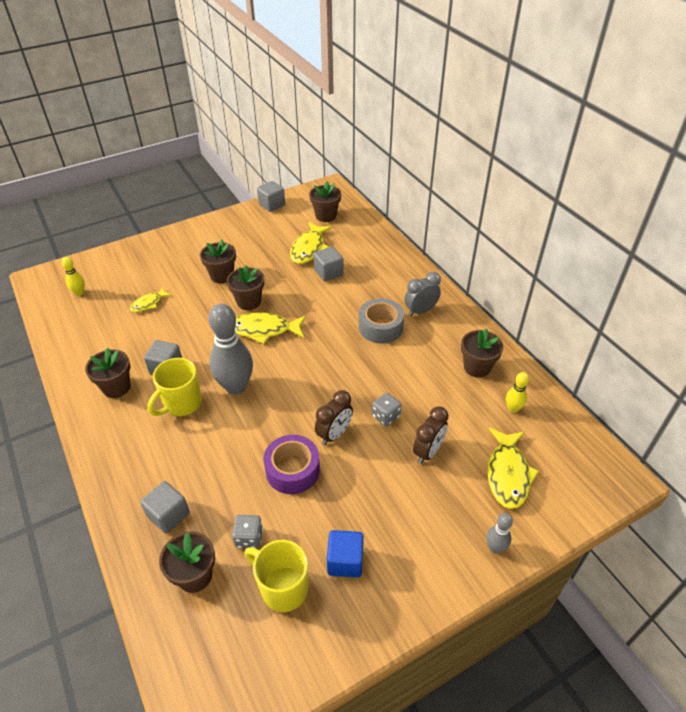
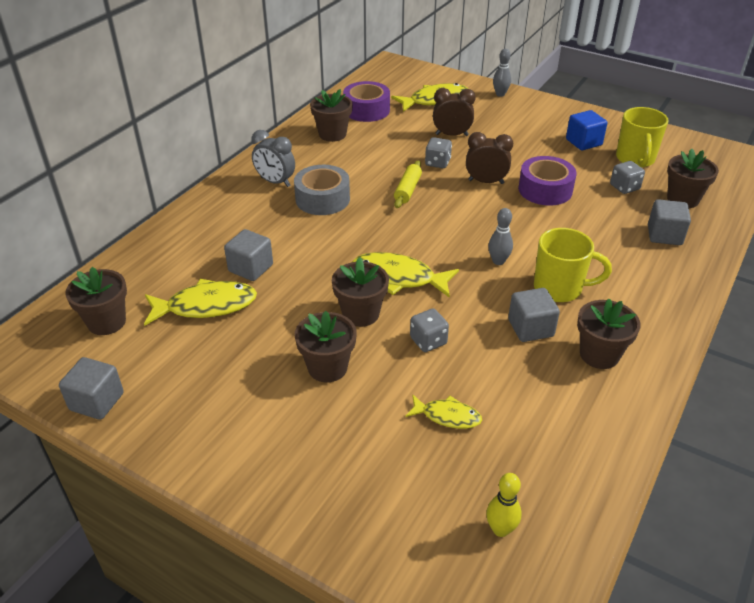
camera: 120 degrees left, 5 degrees down
grey bowling pin [208,303,253,395] -> grey bowling pin [488,208,513,265], size x0.47
yellow fish [235,312,306,344] -> yellow fish turned 135 degrees clockwise [352,252,459,298]
yellow bowling pin [506,372,529,413] -> purple tape [343,81,390,122]
none -> yellow rolling pin [394,160,422,208]
none -> grey dice [410,309,449,352]

